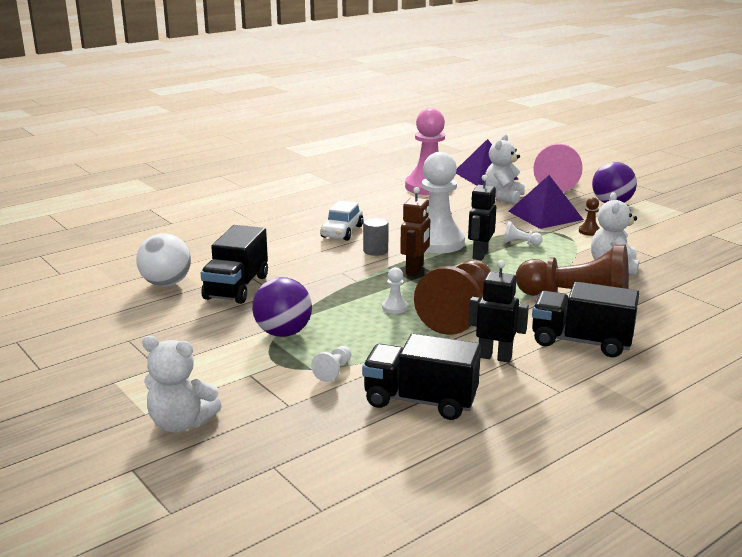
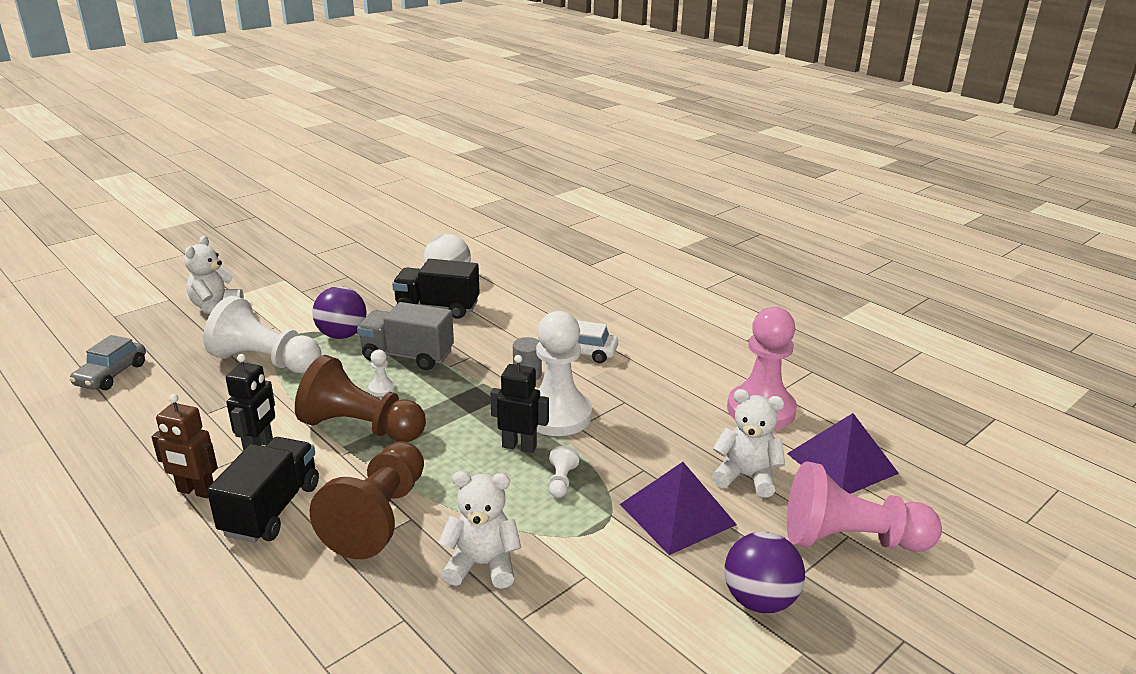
camera: 85 degrees right, 5 degrees up
white pawn [311,346,351,382] -> white pawn [203,296,321,374], size x2.50
black truck [362,334,481,420] -> none
brown robot [400,187,430,276] -> brown robot moved to [151,394,218,498]
brown pawn [579,197,599,236] -> none
none -> grey car [69,335,146,390]
none -> grey truck [357,302,454,370]

